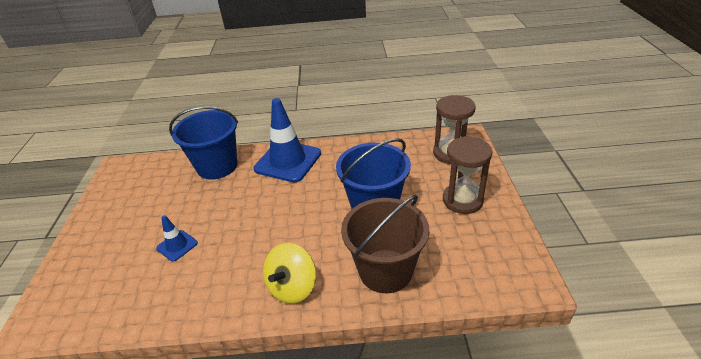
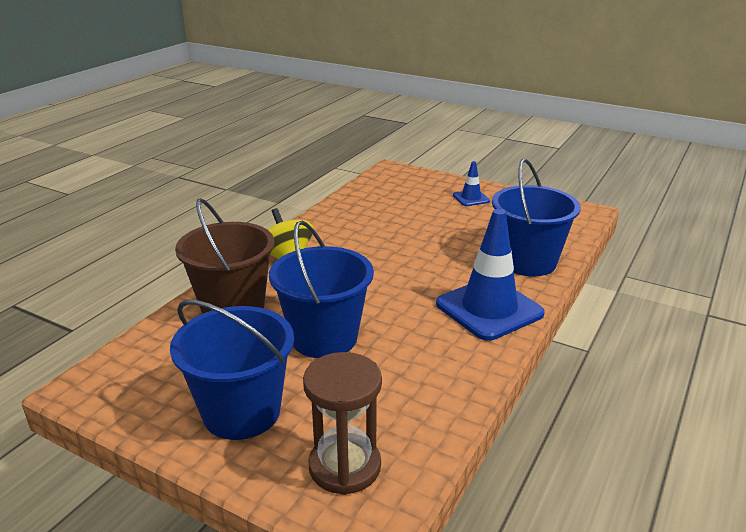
camera: 120 degrees right, 10 degrees down
blue traffic cone [156,216,198,262] -> blue traffic cone moved to [453,161,490,206]
brown hourglass [443,136,492,214] -> blue bucket [170,300,294,440]

